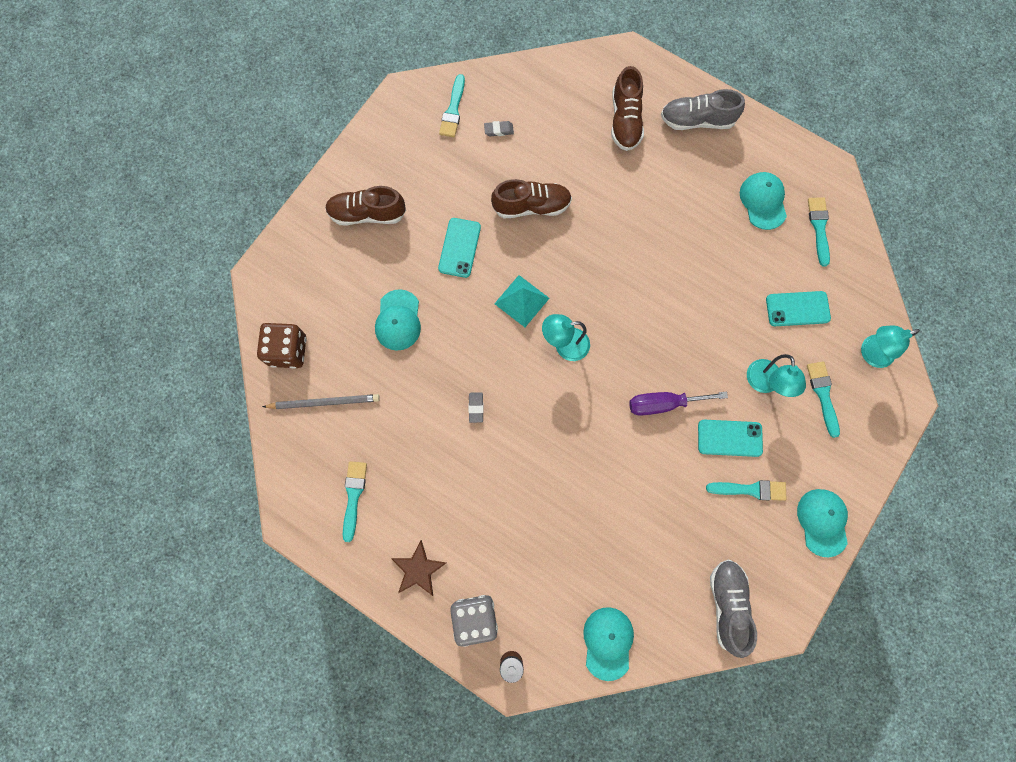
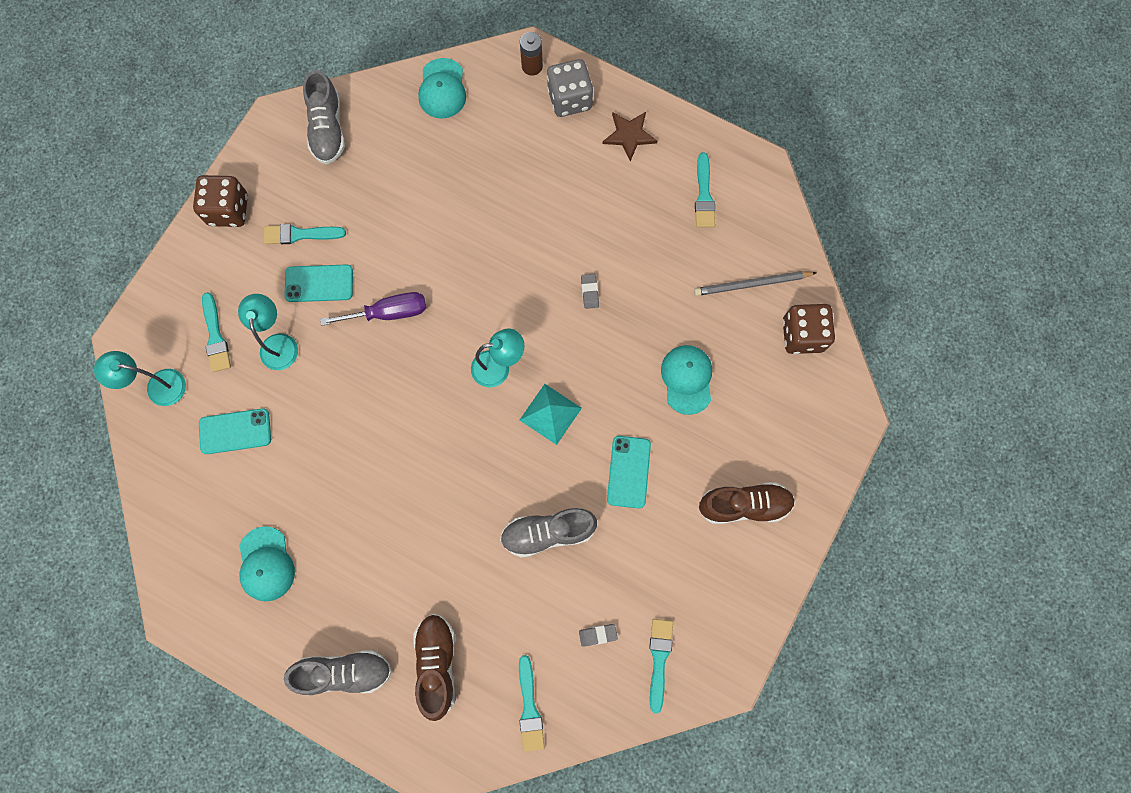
camera: 175 degrees right, 0 degrees up
brown shoe [491,179,572,218] -> grey shoe [500,508,597,558]
turquoise cap [797,489,848,557] -> brown dice [193,175,248,227]
turquoise brush [808,197,830,267] -> turquoise brush moved to [519,655,545,752]
turquoise lamp [861,326,920,368] -> turquoise lamp turned 150 degrees counterclockwise [94,351,186,406]

